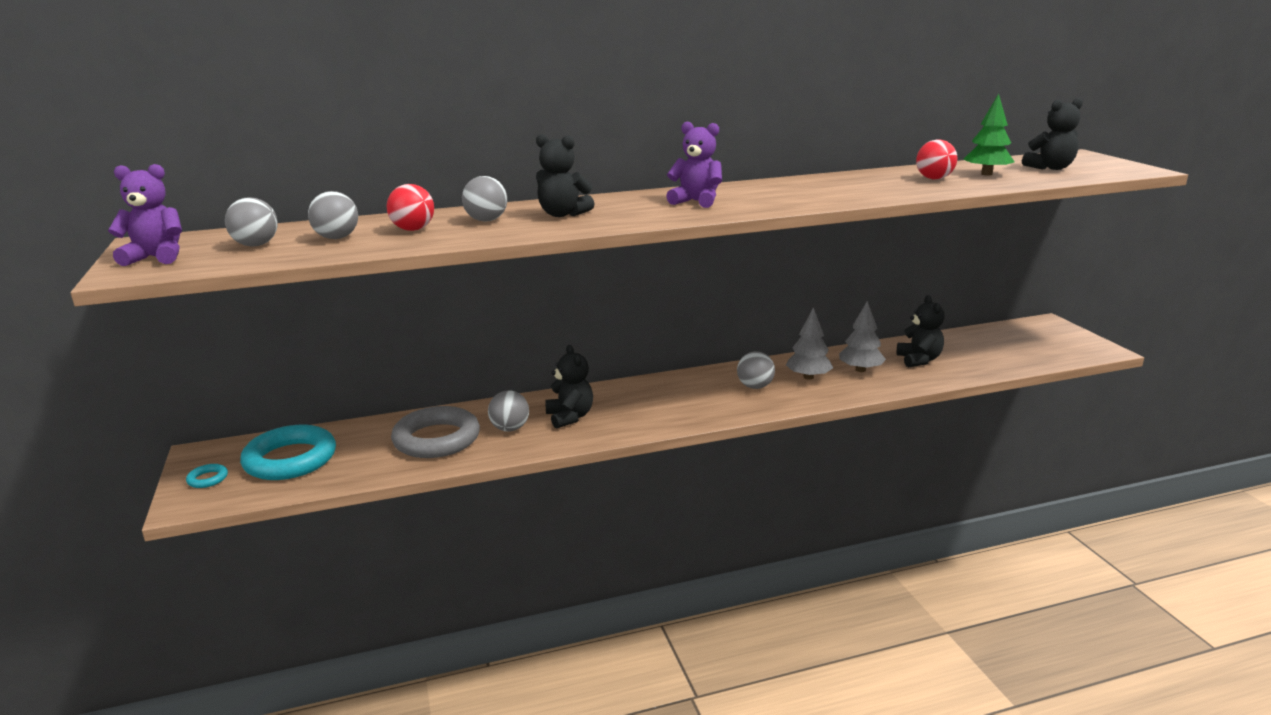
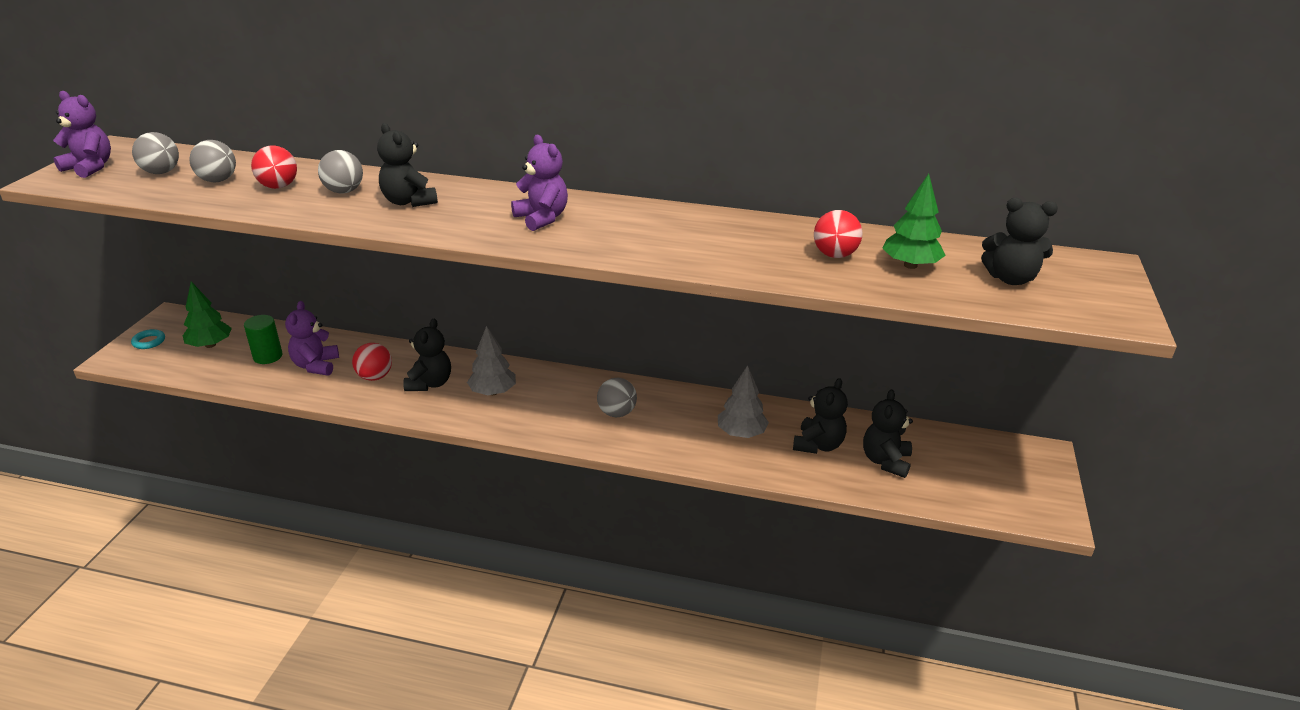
camera: 30 degrees right, 10 degrees up
turquoise ring [240,425,336,480] -> green tree [183,281,232,348]
grey ring [391,406,480,458] -> purple teddy bear [285,301,339,376]
grey ball [488,390,529,432] -> red ball [352,343,392,381]
grey tree [786,307,833,380] -> grey tree moved to [467,326,516,395]
none -> green cylinder [244,315,283,364]
none -> black teddy bear [863,390,913,478]

